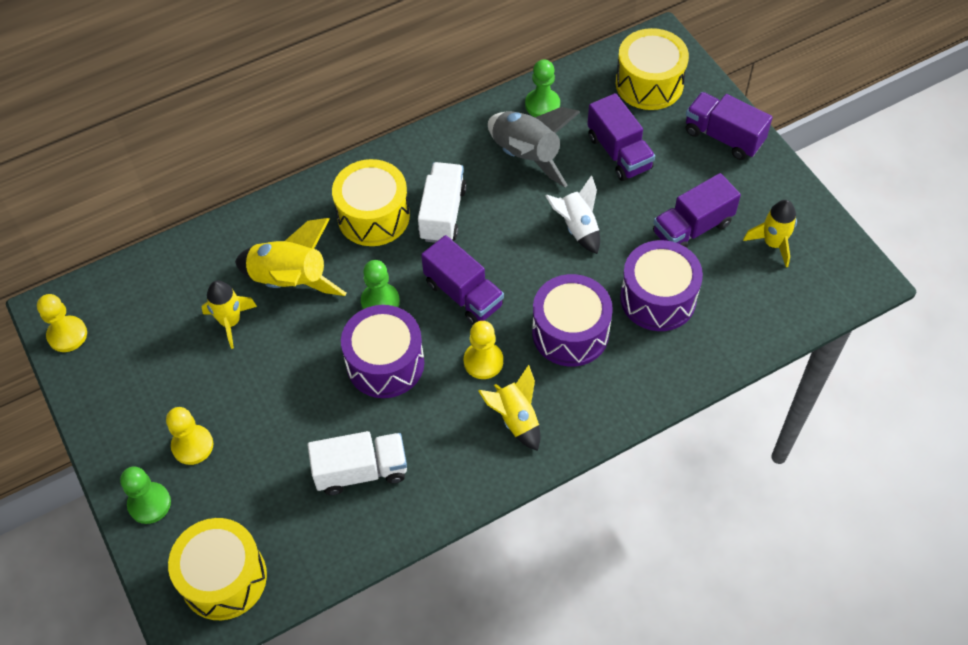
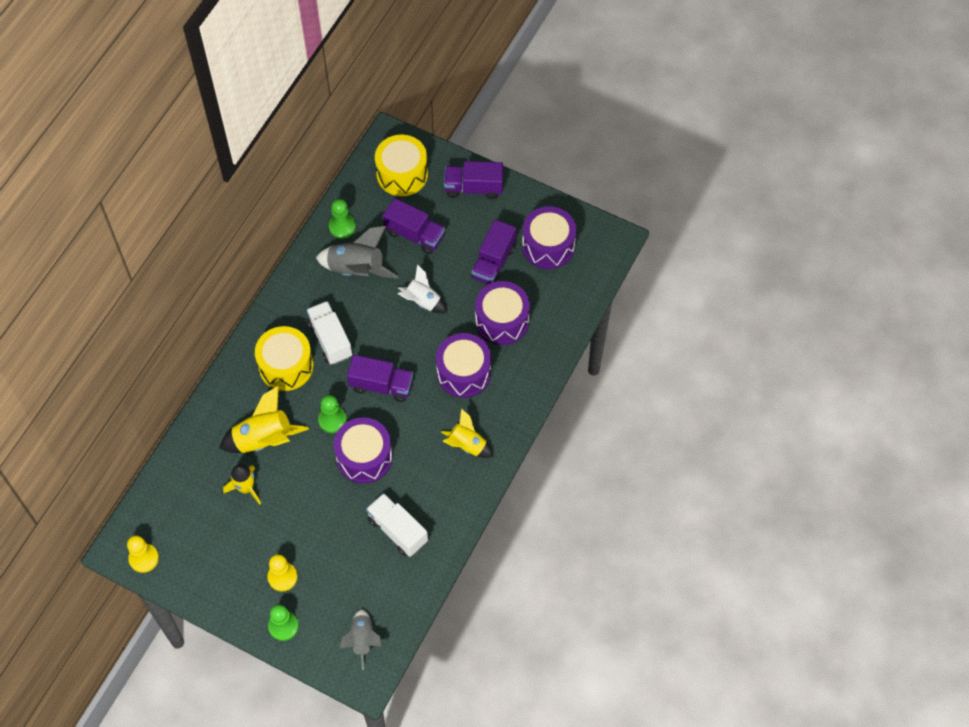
camera: 35 degrees left, 5 degrees up
yellow drum [168,518,267,620] -> grey rocket [339,609,382,670]
white truck [308,431,407,495] -> white truck turned 90 degrees counterclockwise [366,493,428,557]
yellow pawn [464,321,503,379] -> none
yellow rocket [743,200,797,267] -> purple drum [522,206,576,269]

